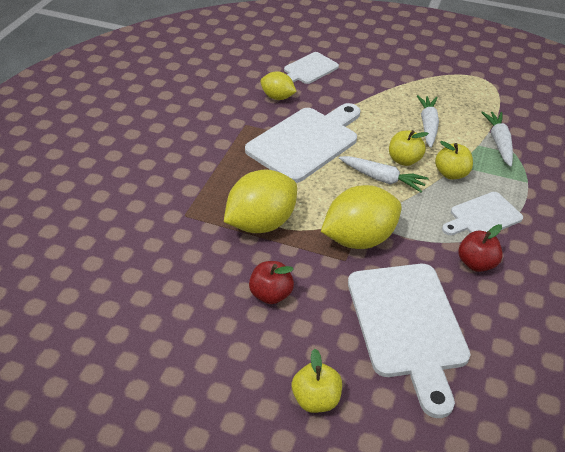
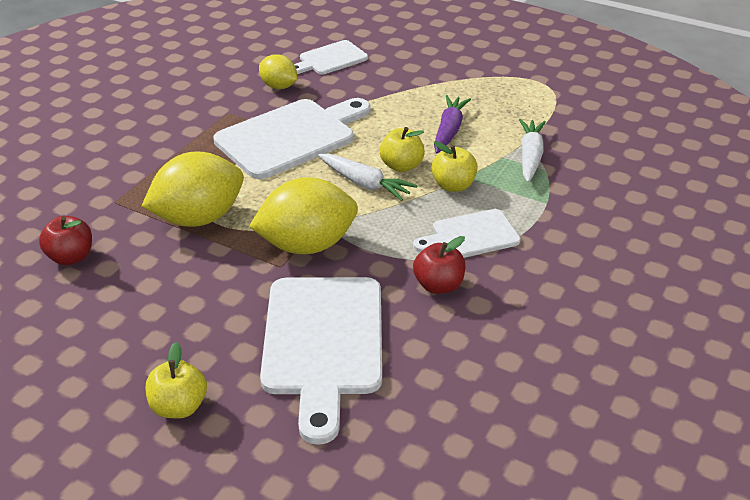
camera: 10 degrees right, 5 degrees down
red apple [249,261,294,304] -> red apple moved to [39,216,92,265]
white carrot [417,95,439,148] -> purple carrot [434,95,471,153]

